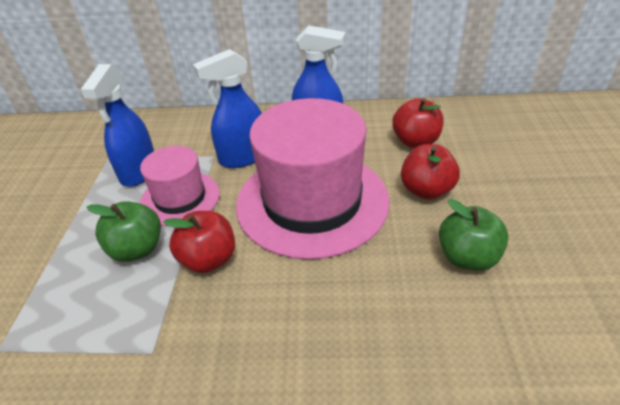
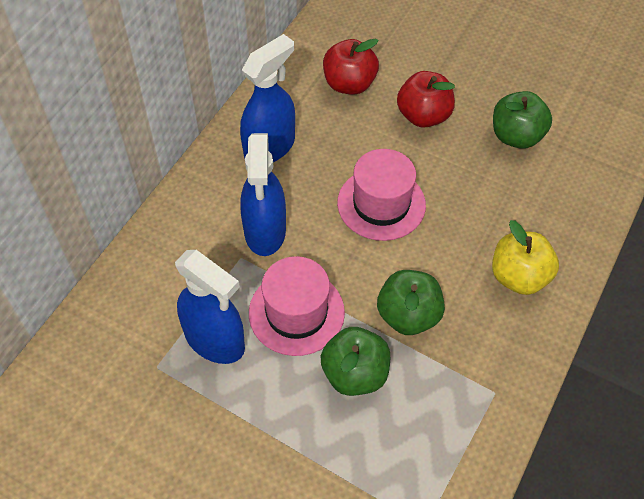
camera: 65 degrees left, 15 degrees up
red apple [163,211,235,273] -> green apple [377,270,445,335]
pink hat [236,98,389,259] -> pink hat [337,149,426,241], size x0.54
none -> yellow apple [492,220,559,295]

